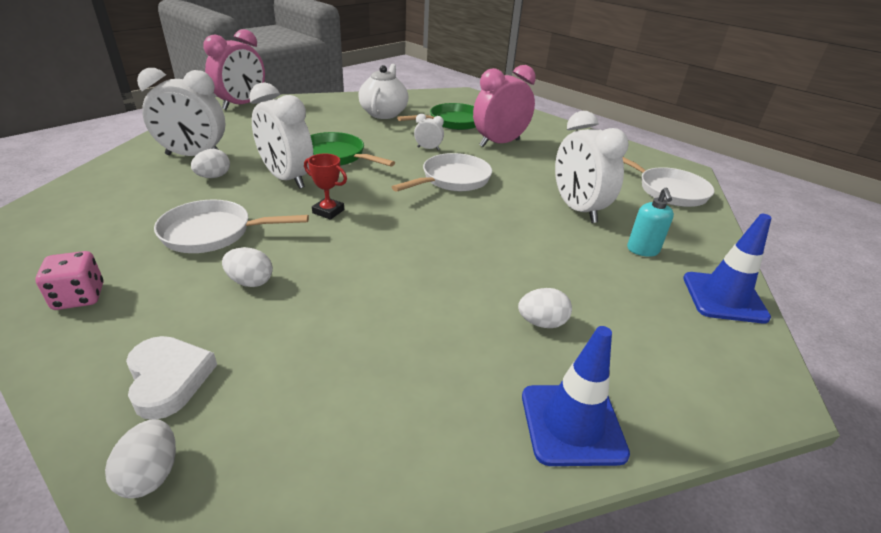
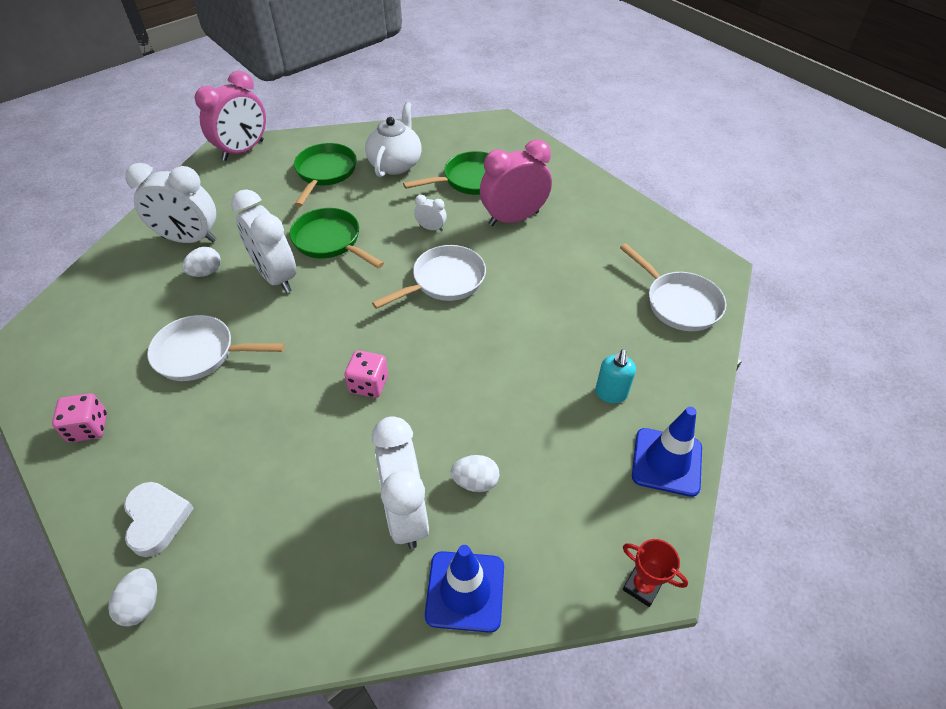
camera: 10 degrees right, 15 degrees up
white egg [222,247,273,287] -> none
red trophy [304,153,347,220] -> red trophy moved to [623,539,688,607]
white clock [555,111,628,223] -> white clock moved to [372,416,429,549]
none -> green pan [294,143,357,207]
none -> pink dice [344,350,388,398]

